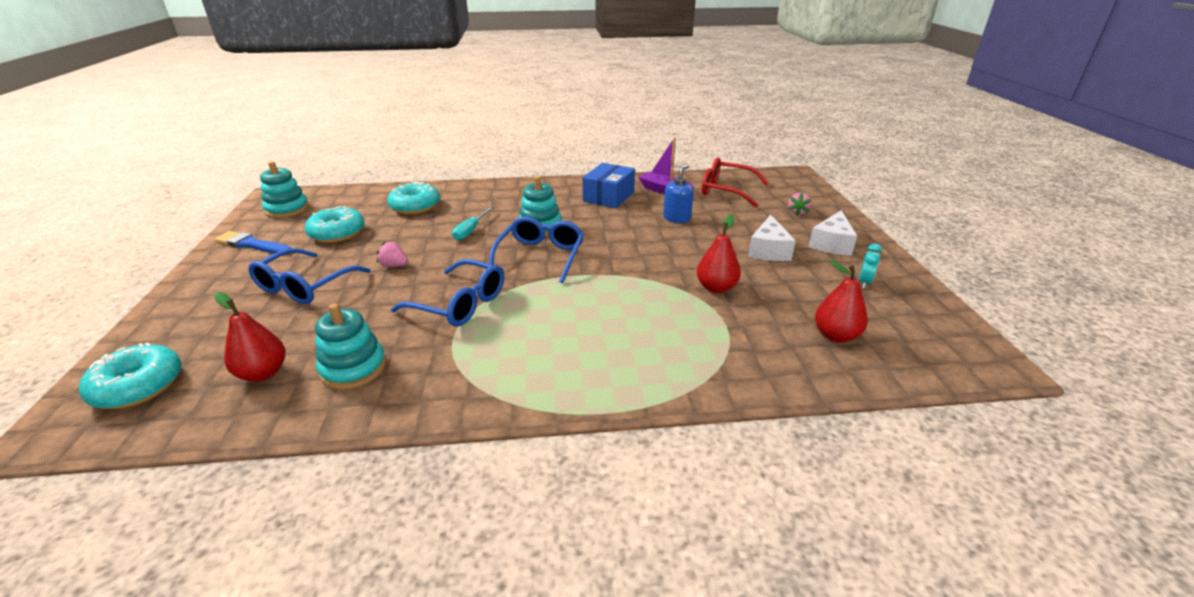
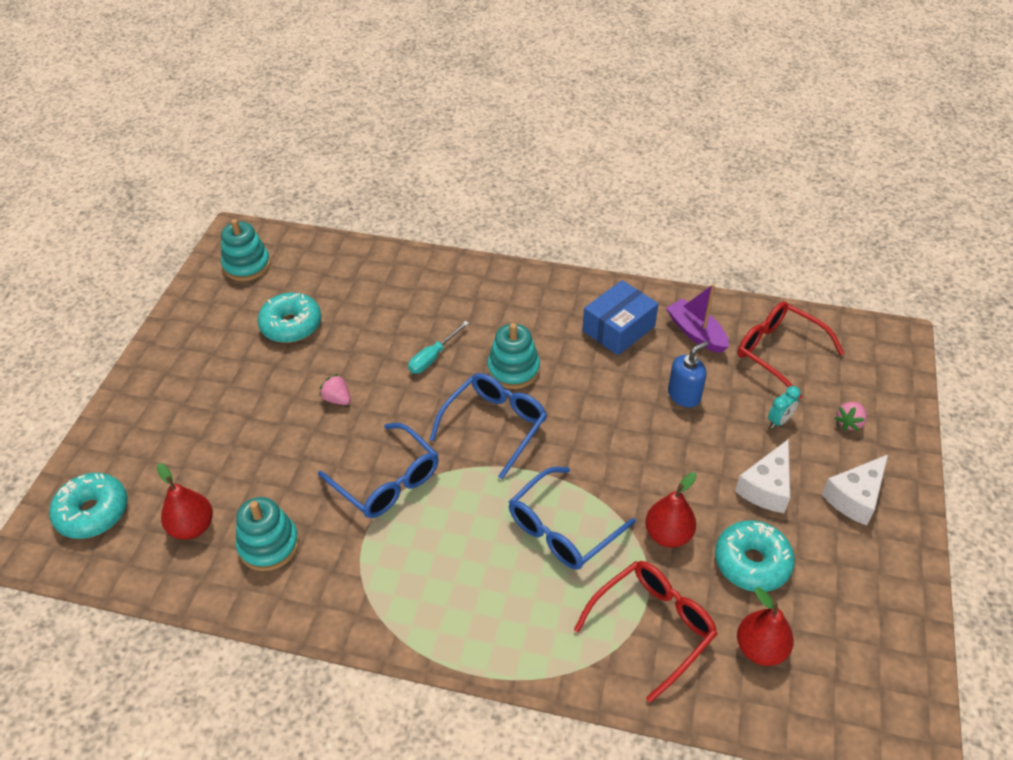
camera: 20 degrees right, 15 degrees up
blue brush [215,231,291,255] -> none
blue glasses [249,248,370,304] -> blue glasses moved to [509,467,636,570]
turquoise donut [387,182,440,214] -> turquoise donut moved to [715,520,795,592]
turquoise clock [859,244,882,288] -> turquoise clock moved to [768,386,801,428]
none -> red glasses [574,561,718,703]

